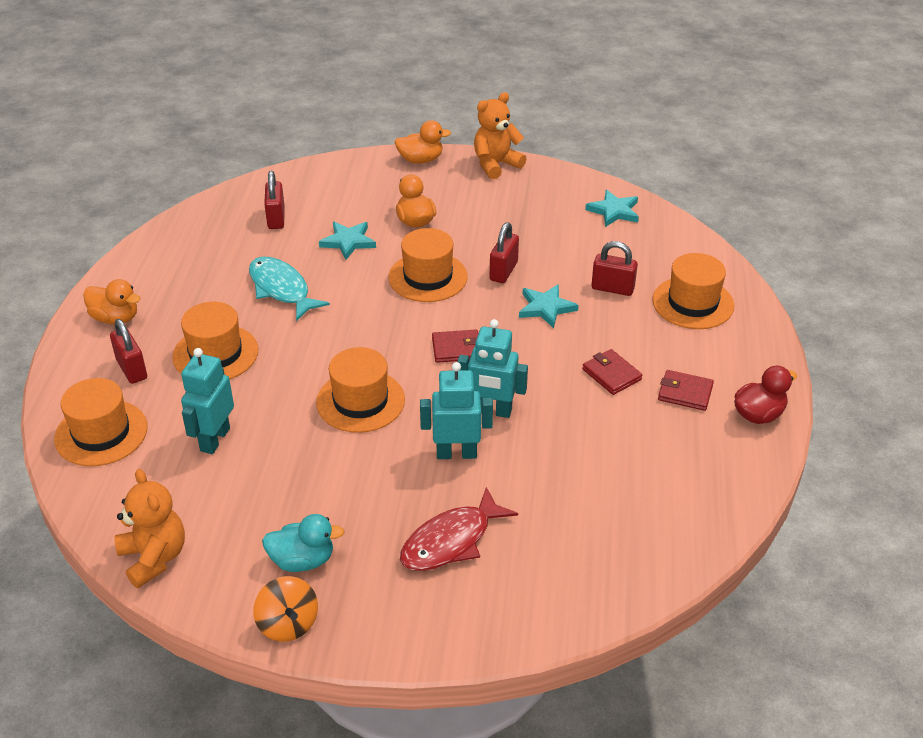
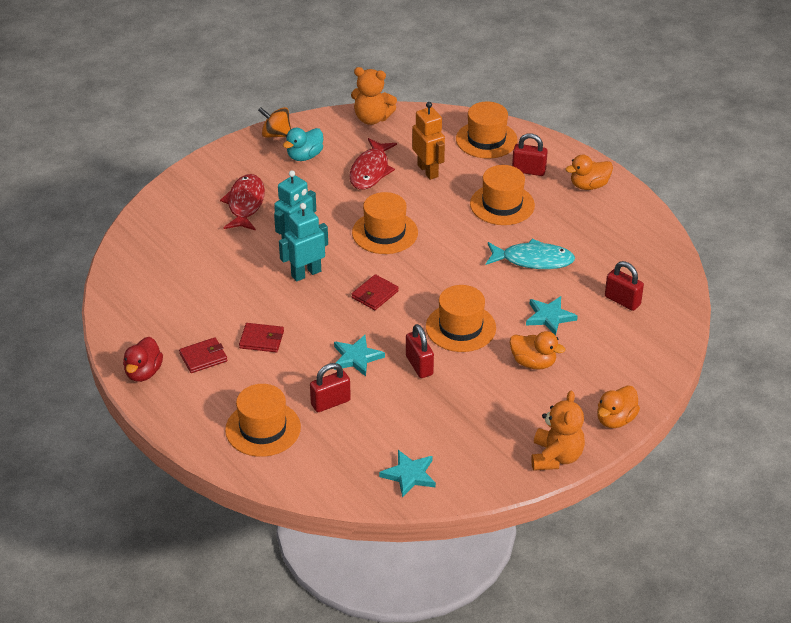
camera: 135 degrees right, 0 degrees up
turquoise robot [181,348,234,454] -> orange robot [412,102,445,180]
none -> red fish [349,138,397,190]

